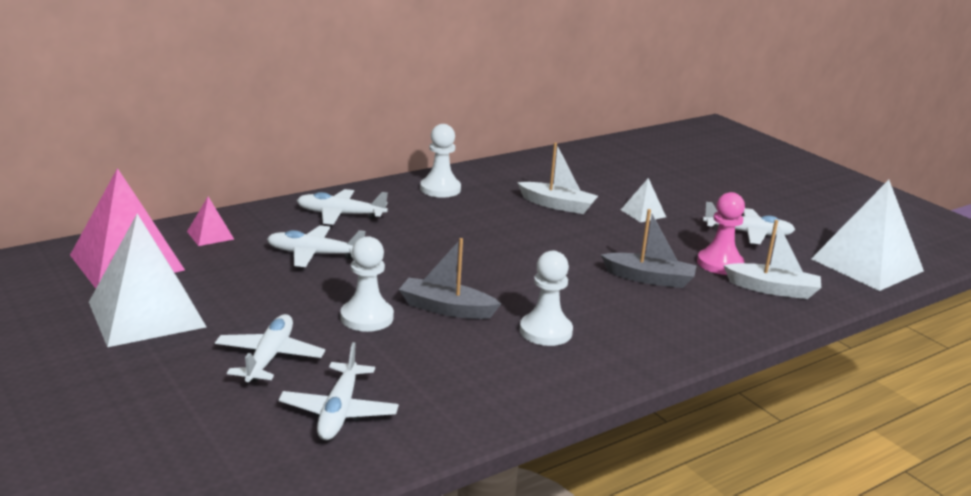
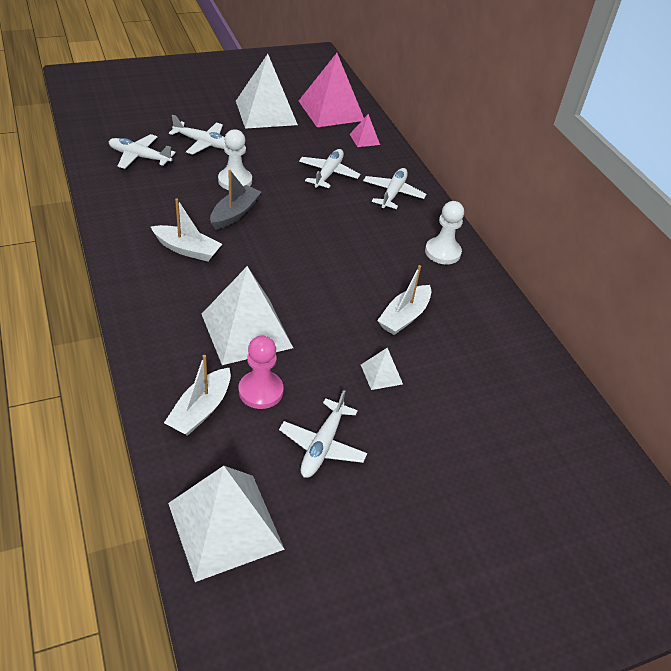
camera: 100 degrees right, 20 degrees up
white pawn [520,251,573,346] -> white boat [151,198,222,262]
grey boat [601,209,697,288] -> white pyramid [202,266,293,365]

